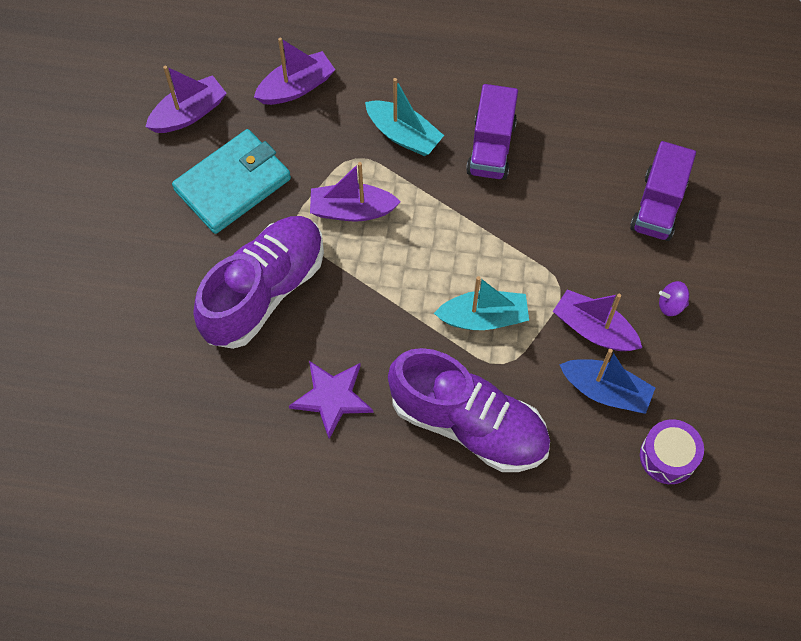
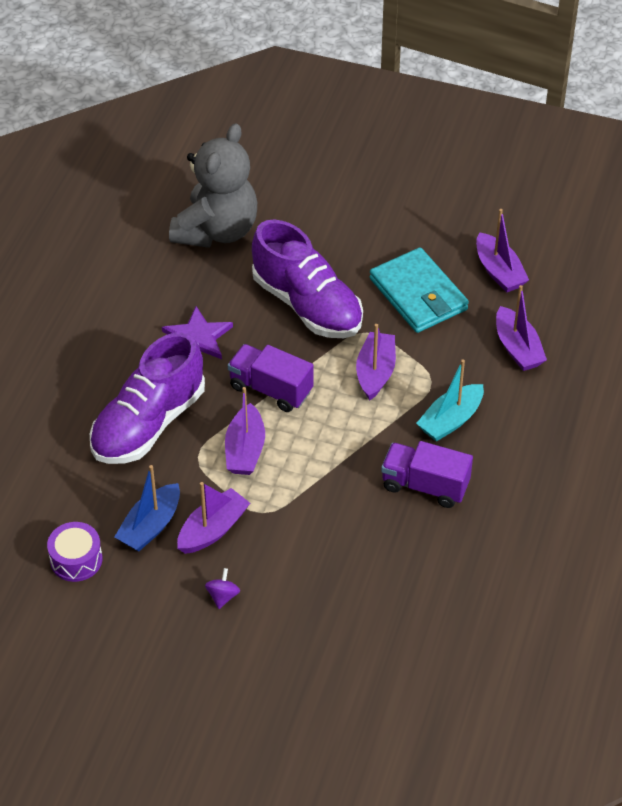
camera: 100 degrees right, 15 degrees down
turquoise boat [434,276,529,330] -> purple boat [225,387,265,475]
purple truck [630,141,696,241] -> purple truck moved to [228,344,314,412]
none -> grey teddy bear [169,123,257,248]

